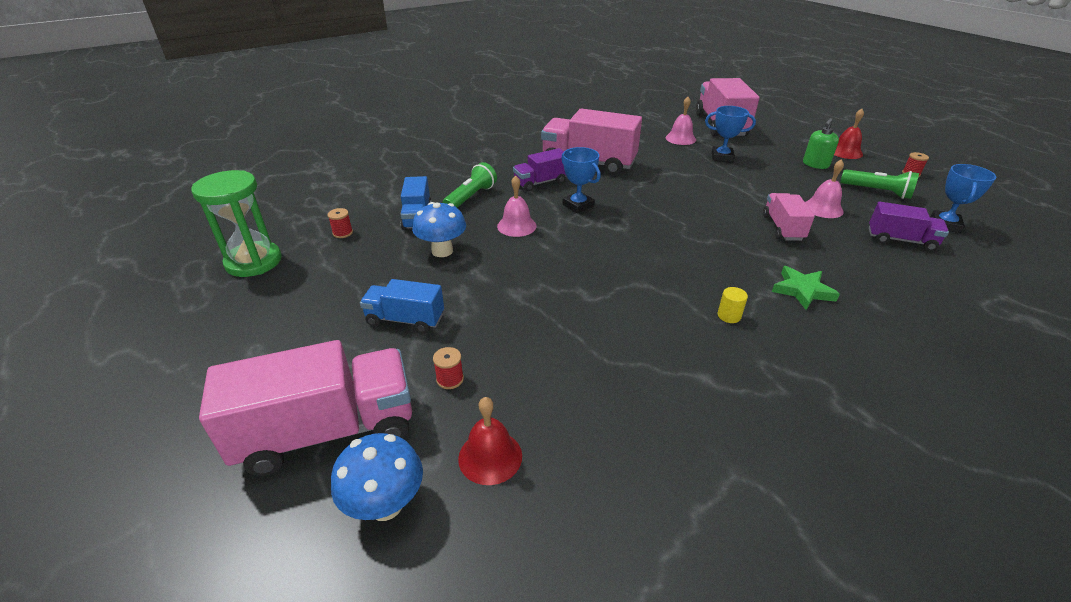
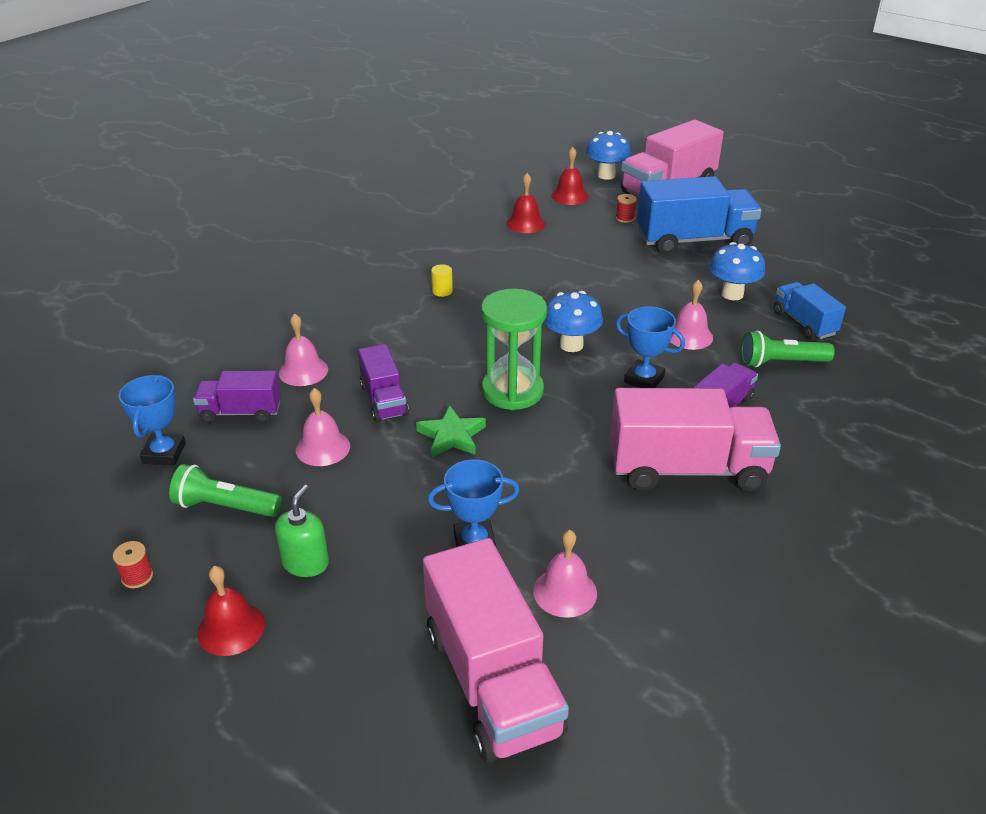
camera: 160 degrees right, 0 degrees up
green hourglass [191,170,282,277] -> green hourglass moved to [481,289,547,410]
red spool [327,208,353,238] -> none
blue truck [360,279,444,333] -> blue truck [637,176,762,254], size x1.82
green flashlight [442,162,497,208] -> green flashlight turned 75 degrees clockwise [741,331,835,367]
pink truck [763,193,815,241] -> purple truck [358,344,409,422]
green star [772,266,840,310] -> green star moved to [416,405,486,457]
none -> pink bell [279,313,328,386]
none -> red bell [506,173,545,233]
none -> blue mushroom [544,291,603,352]

